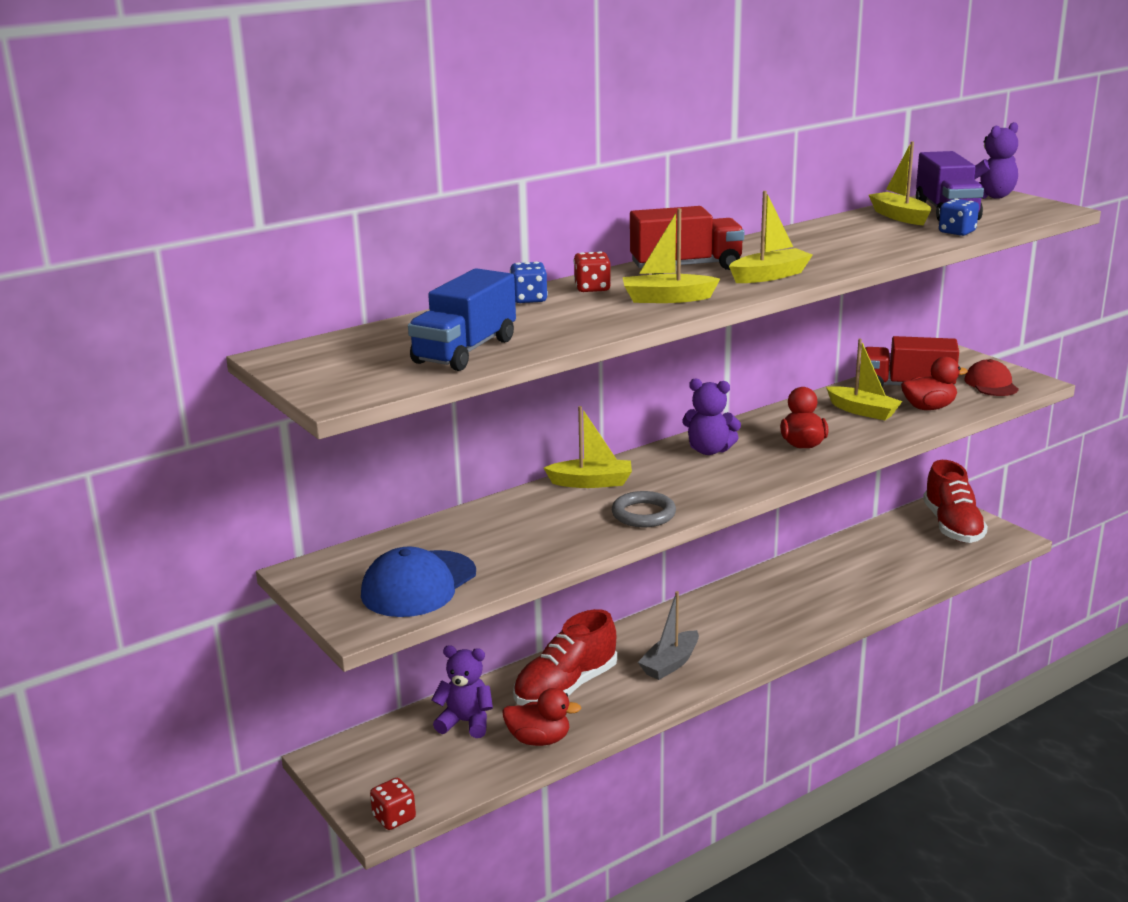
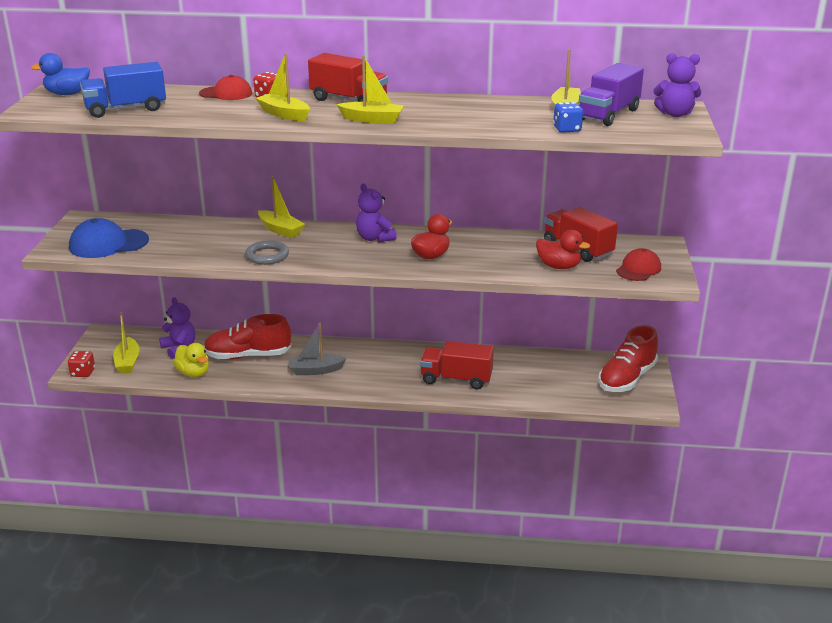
camera: 40 degrees right, 5 degrees up
red duck [502,688,581,746] -> yellow duck [173,343,209,377]
blue dice [510,262,548,303] -> red cap [199,75,252,100]
yellow boat [826,339,903,420] -> yellow boat moved to [113,312,139,374]
none -> blue duck [31,53,90,95]
none -> red truck [420,341,494,390]

